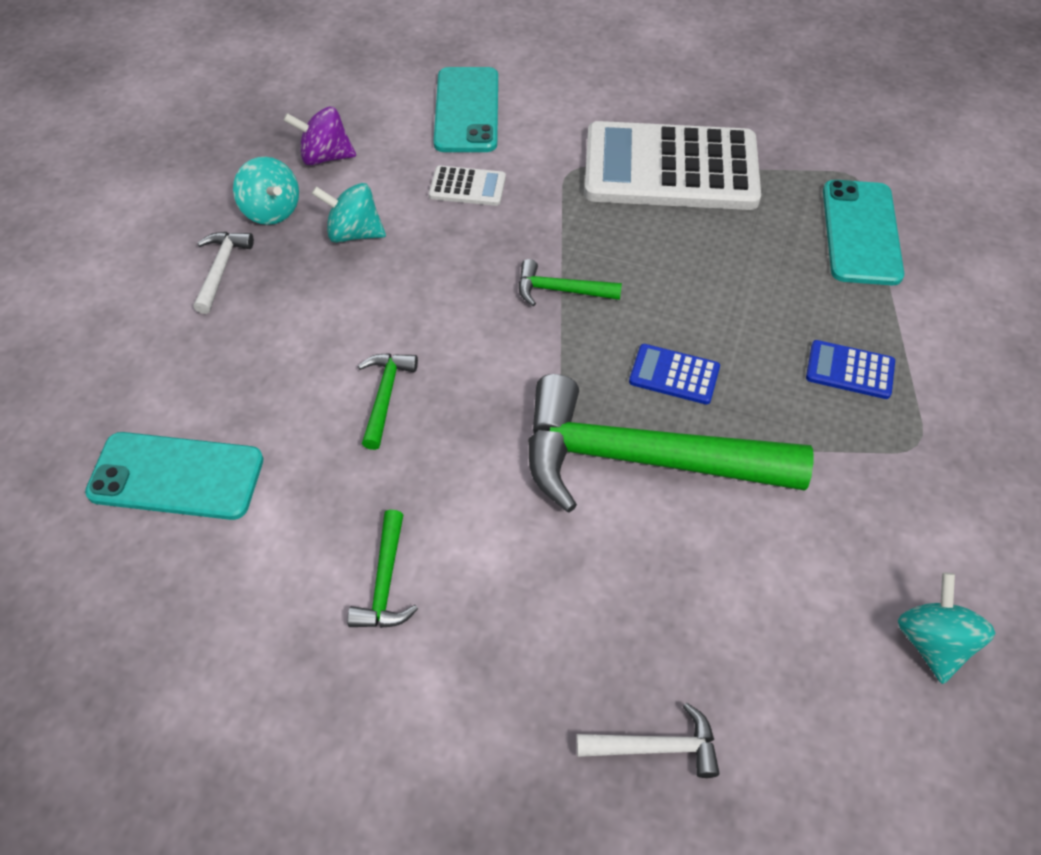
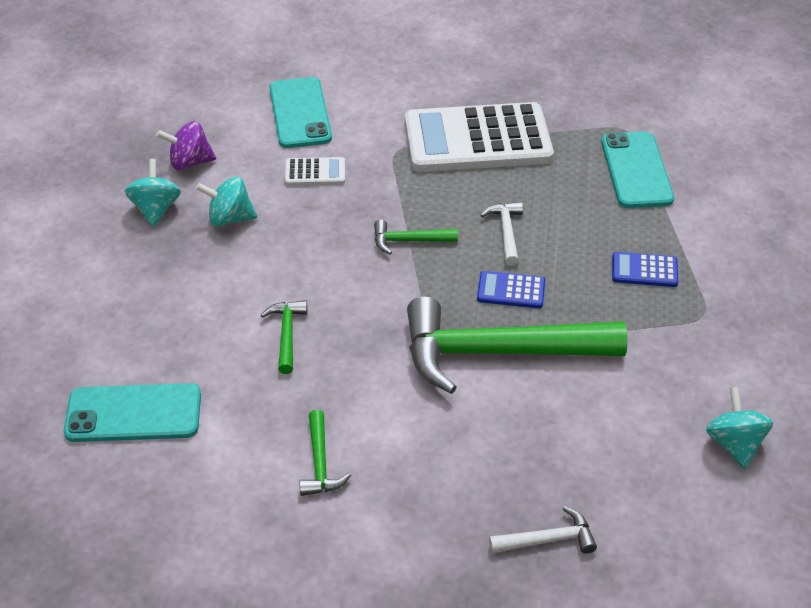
camera: 10 degrees left, 10 degrees down
white hammer [193,232,254,314] -> white hammer moved to [481,202,523,266]
turquoise spinning top [233,157,299,225] -> turquoise spinning top turned 135 degrees counterclockwise [125,159,181,227]

